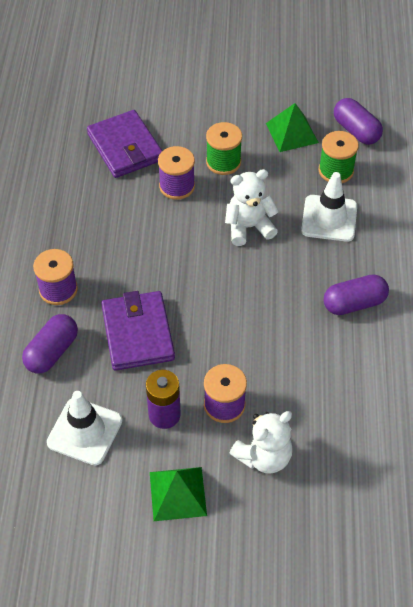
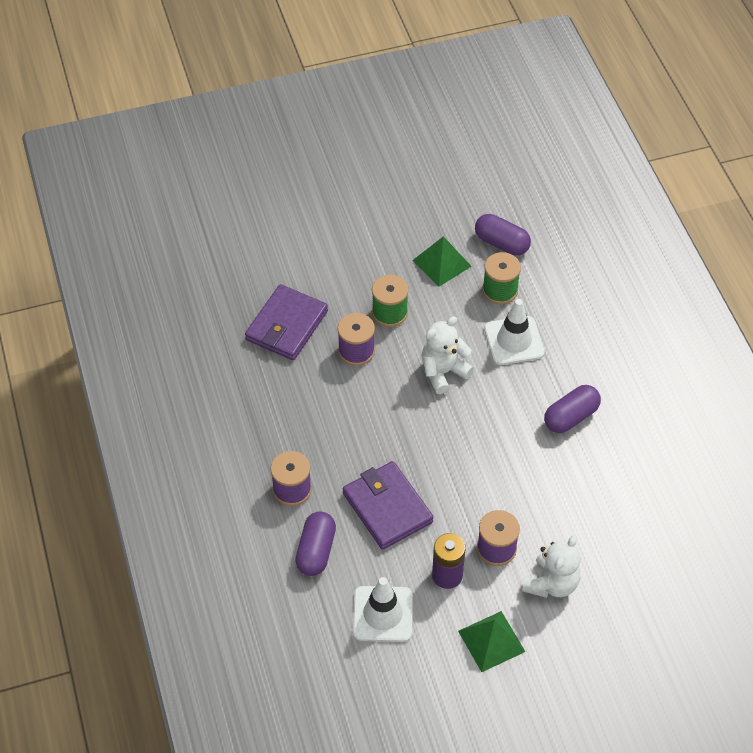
camera: 20 degrees left, 0 degrees up
purple wallet [87,110,162,178] -> purple wallet turned 75 degrees clockwise [245,284,328,360]

